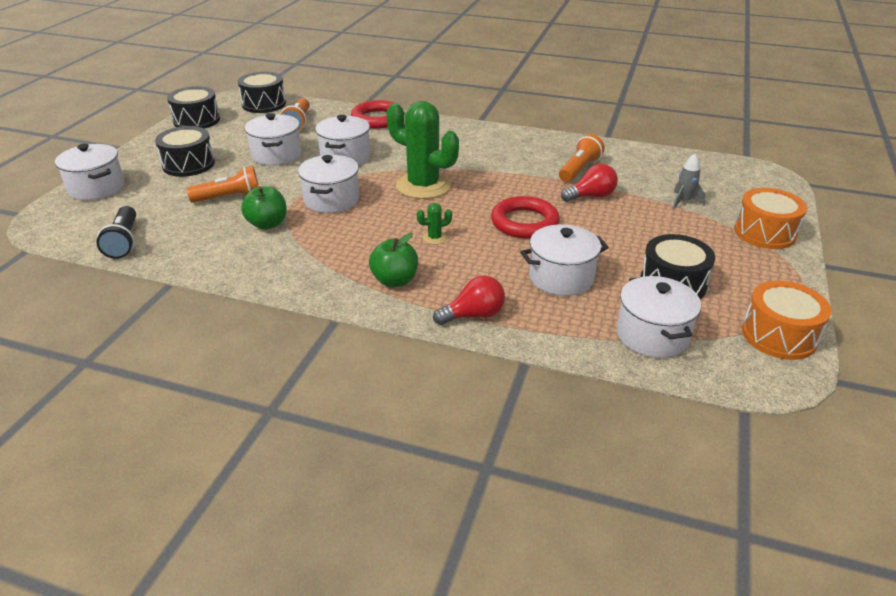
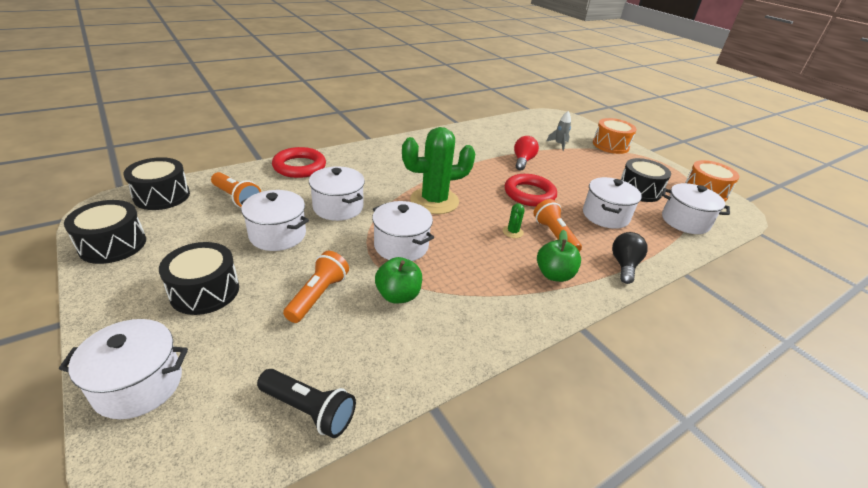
camera: 55 degrees left, 0 degrees up
red light bulb [433,275,505,325] -> black light bulb [612,232,648,284]
orange flashlight [559,134,604,182] -> orange flashlight moved to [533,199,582,252]

